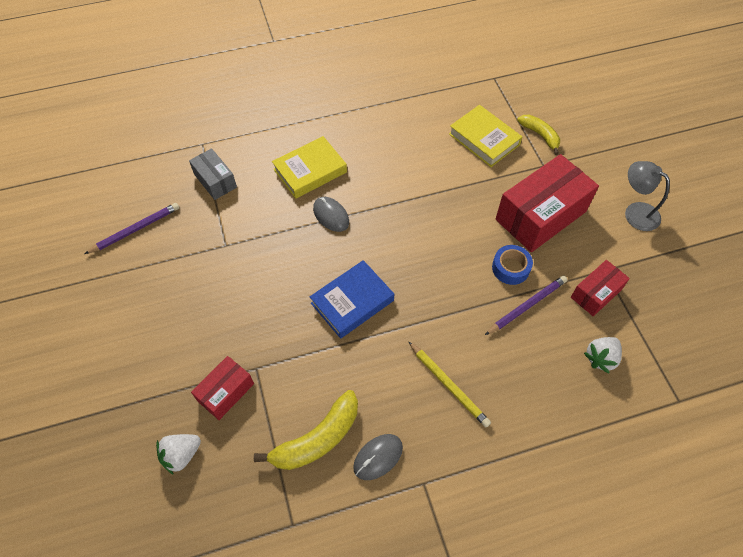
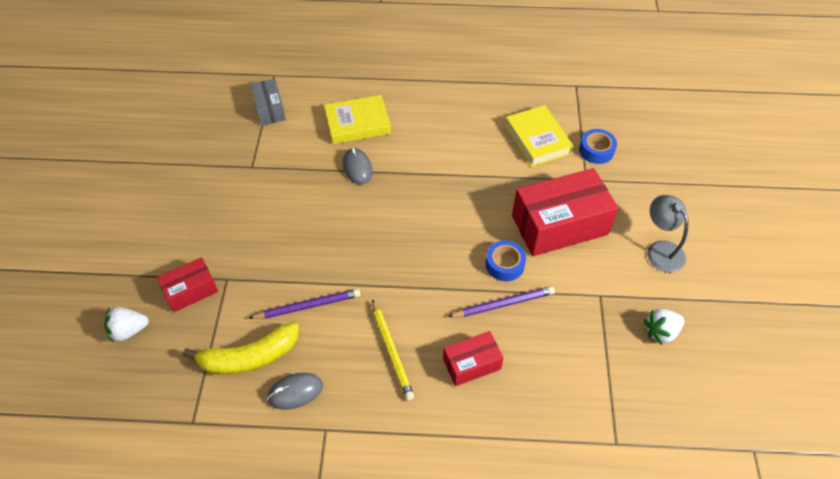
camera: 20 degrees right, 5 degrees down
purple pencil [85,203,179,254] -> purple pencil moved to [248,289,361,319]
blue book [310,260,394,339] -> none
yellow banana [517,115,560,155] -> blue tape [579,129,617,164]
red box [571,260,630,316] -> red box moved to [443,331,504,386]
white strawberry [584,337,622,373] -> white strawberry moved to [644,309,685,345]

